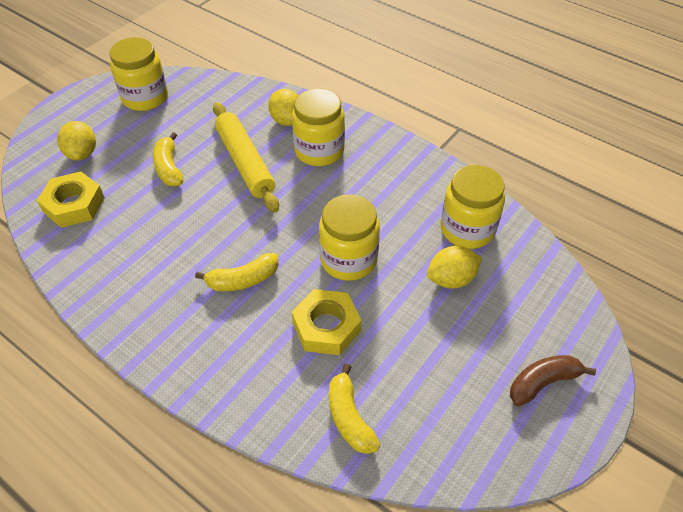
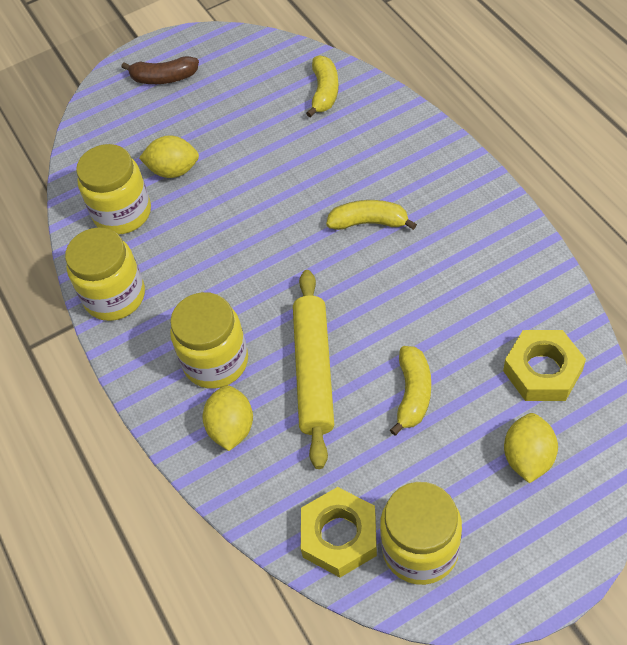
camera: 150 degrees left, 5 degrees up
yellow nut [292,289,362,355] -> yellow nut moved to [301,487,377,577]
yellow jar [319,194,380,281] -> yellow jar moved to [65,227,145,321]

